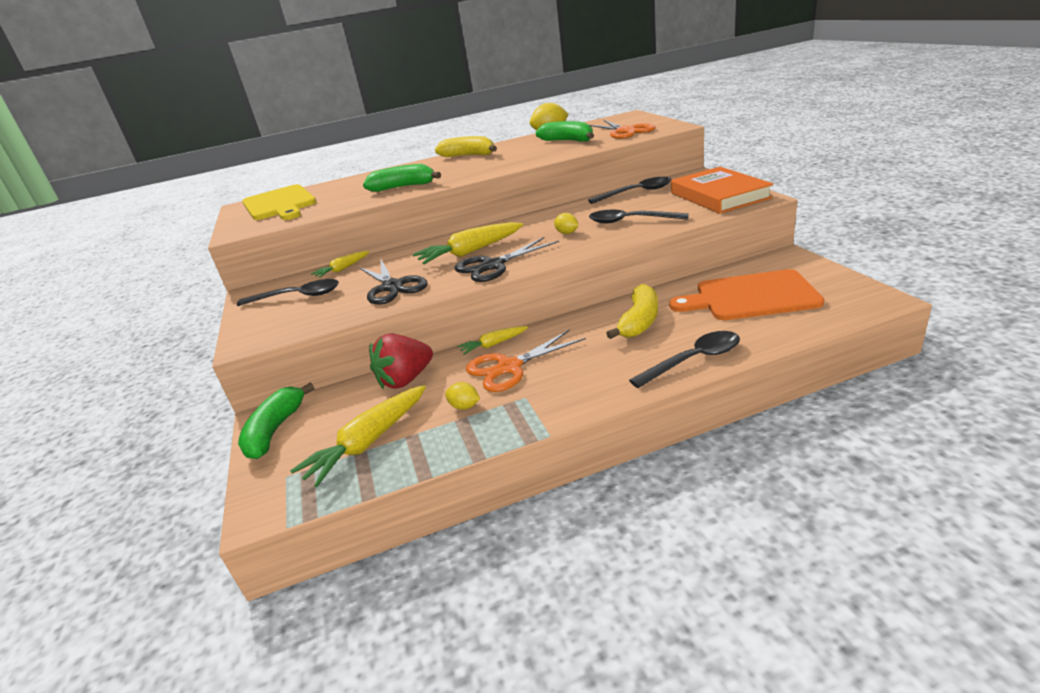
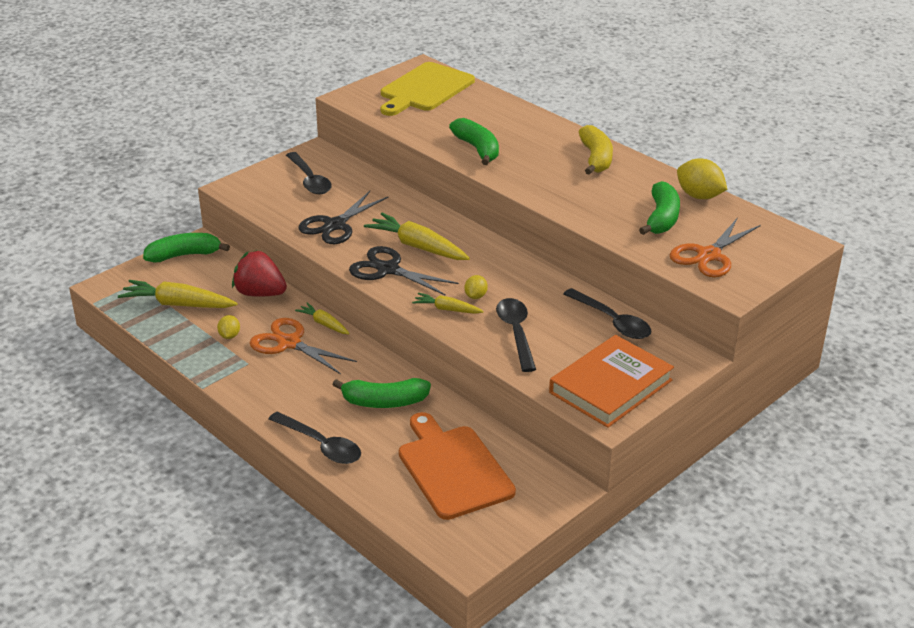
camera: 60 degrees right, 5 degrees up
yellow carrot [311,251,370,278] -> yellow carrot moved to [412,293,484,314]
yellow banana [606,284,658,339] -> green banana [332,378,431,408]

